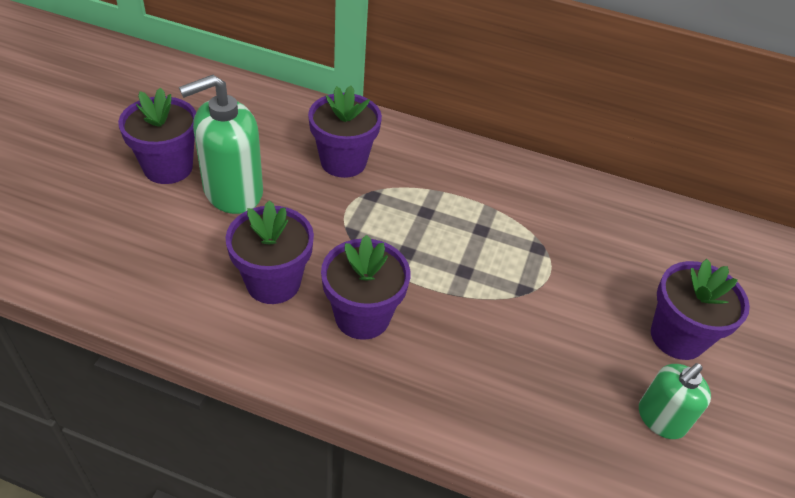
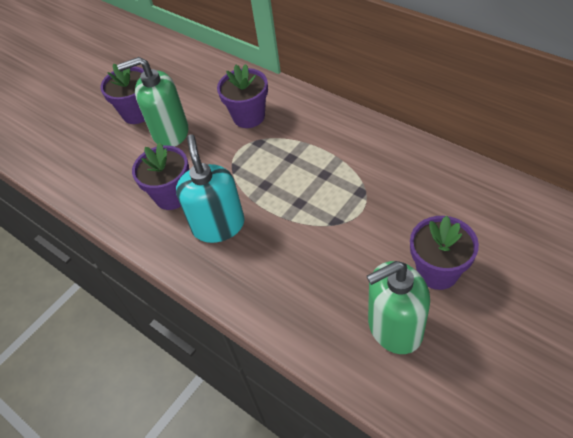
camera: 30 degrees right, 5 degrees up
purple flower pot [321,235,410,340] -> turquoise soap dispenser [176,134,244,243]
green soap dispenser [639,363,711,439] -> green soap dispenser [367,261,430,354], size x1.66

